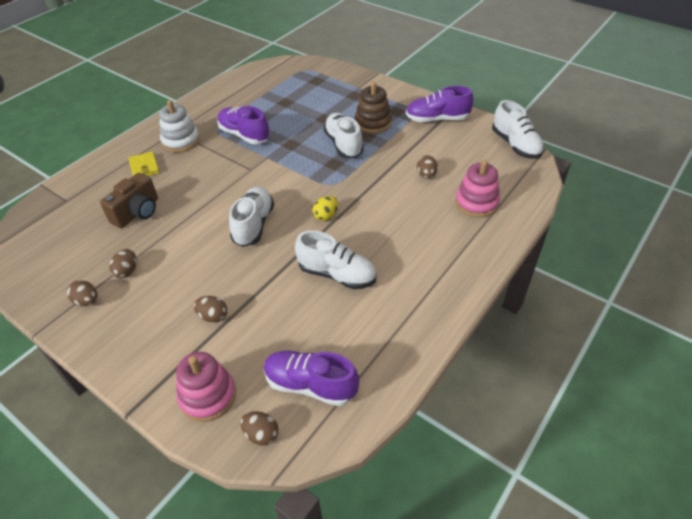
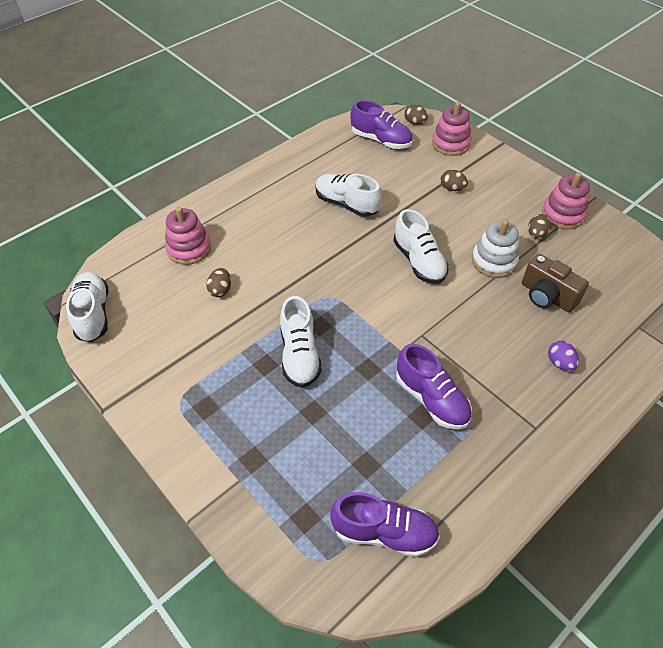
camera: 170 degrees left, 5 degrees up
brown egg [67,280,98,306] -> pink stacking toy [542,172,590,229]
brown camera [100,173,158,228] -> brown camera turned 90 degrees counterclockwise [522,254,589,313]
yellow wallet [128,151,160,176] -> purple egg [548,341,579,371]
white stacking toy [159,100,200,152] -> white stacking toy moved to [472,220,519,278]
white shoe [229,187,274,247] -> white shoe turned 45 degrees counterclockwise [393,209,449,284]
yellow egg [313,196,338,221] -> none
brown stacking toy [355,82,392,133] -> none
purple shoe [406,86,473,122] -> purple shoe moved to [330,492,440,557]

